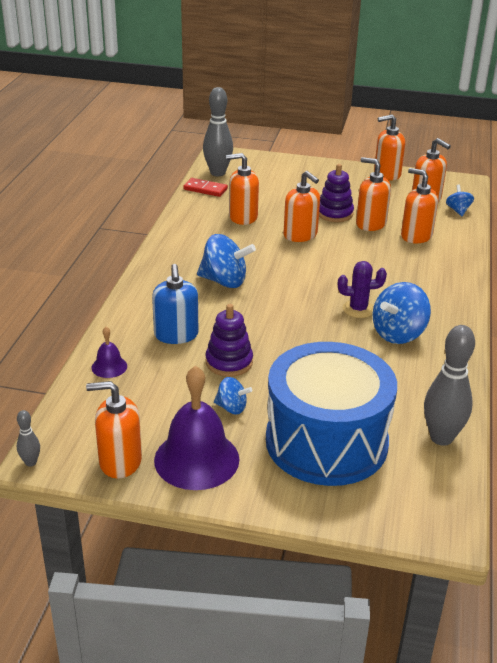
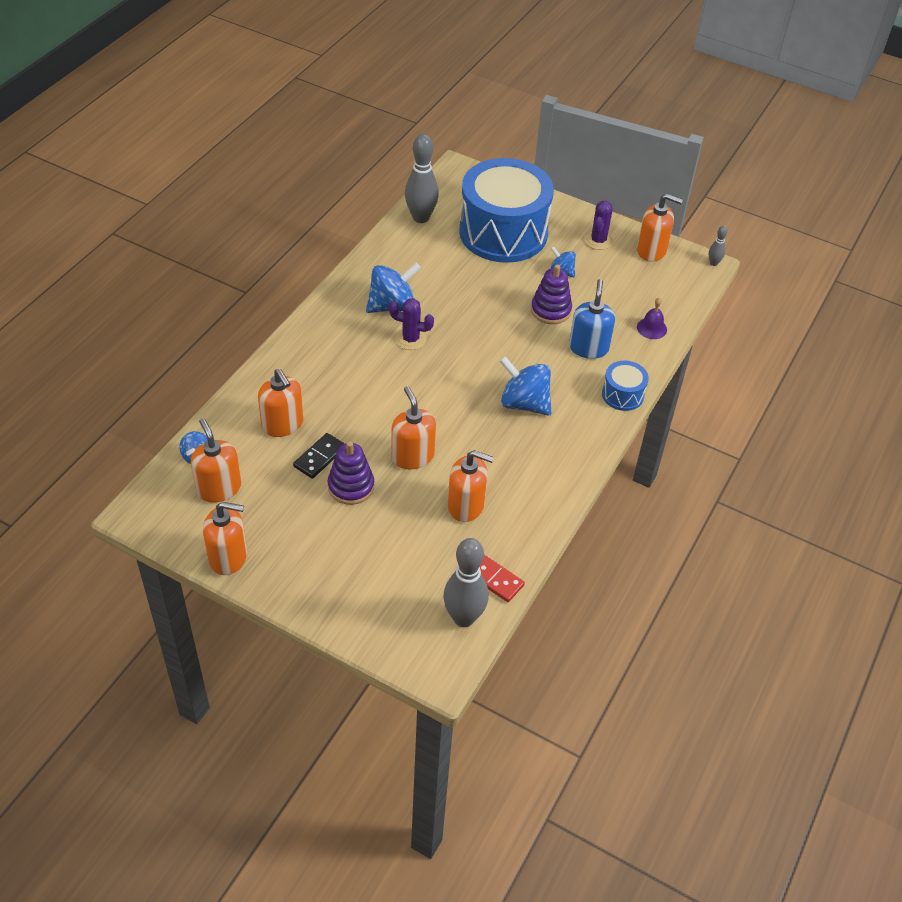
camera: 165 degrees left, 15 degrees up
purple bell [154,365,239,490] -> purple cactus [584,201,613,250]
orange soap dispenser [356,157,391,231] -> black domino [293,433,345,479]
none -> blue drum [602,361,649,411]

